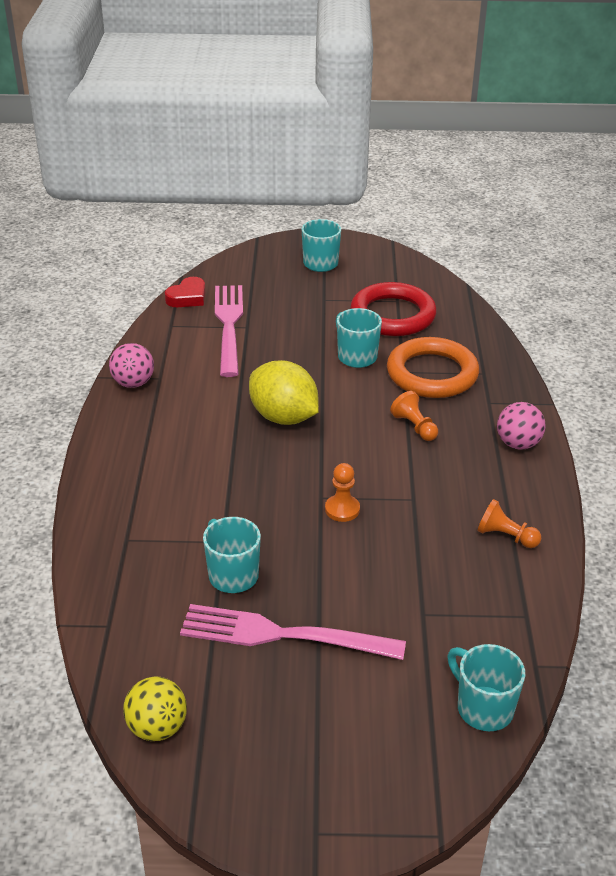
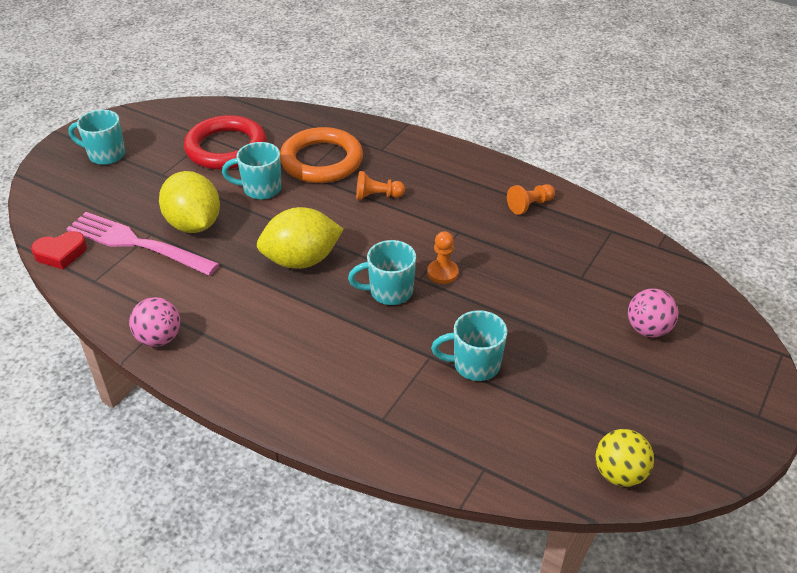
camera: 60 degrees left, 5 degrees up
red heart [165,277,205,307] -> red heart turned 90 degrees clockwise [31,231,87,269]
pink fork [180,604,406,660] -> none
turquoise mug [447,644,525,731] -> turquoise mug moved to [348,240,416,305]
pink ball [497,402,546,450] -> pink ball moved to [628,288,679,337]
none -> yellow lemon [159,171,220,233]

